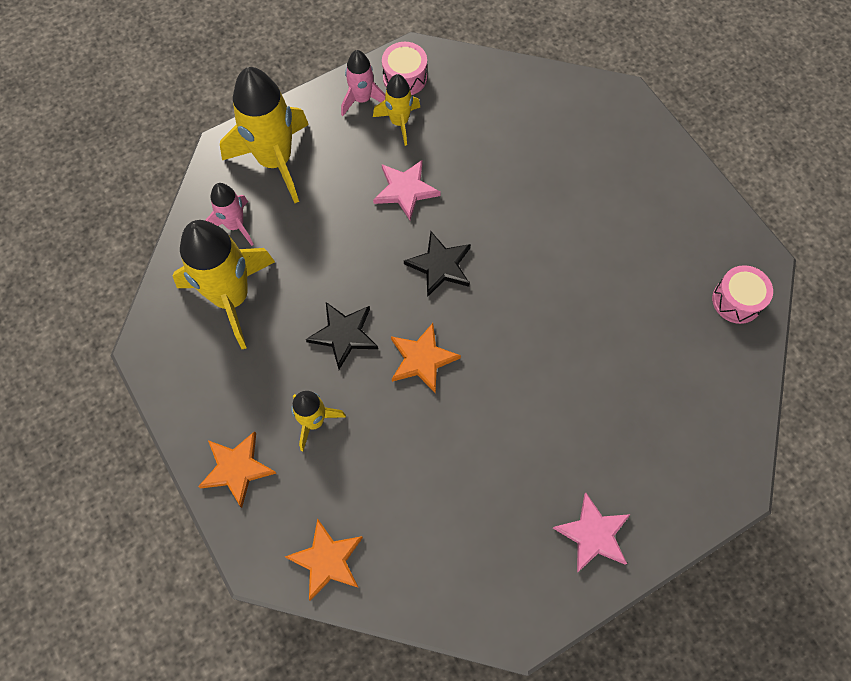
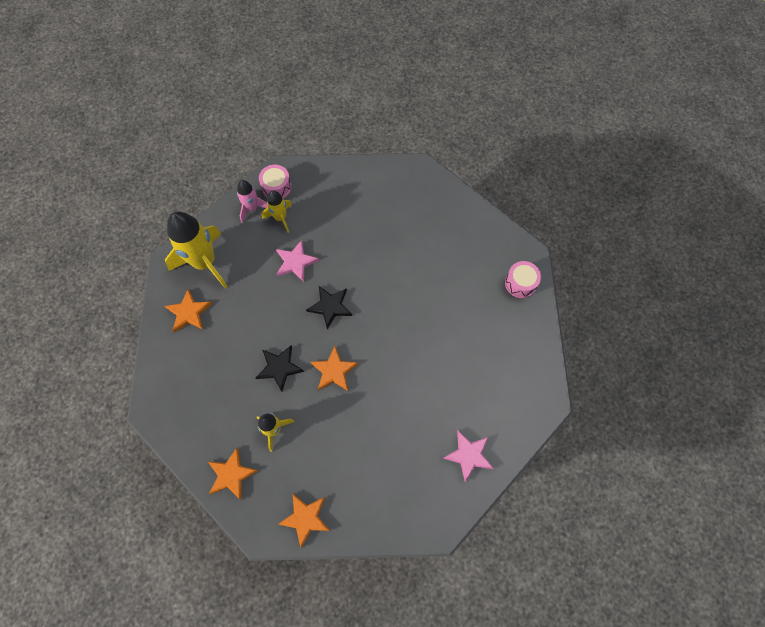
camera: 15 degrees left, 0 degrees up
yellow rocket [173,220,275,349] -> none
pink rocket [205,183,254,246] -> orange star [165,289,212,333]

